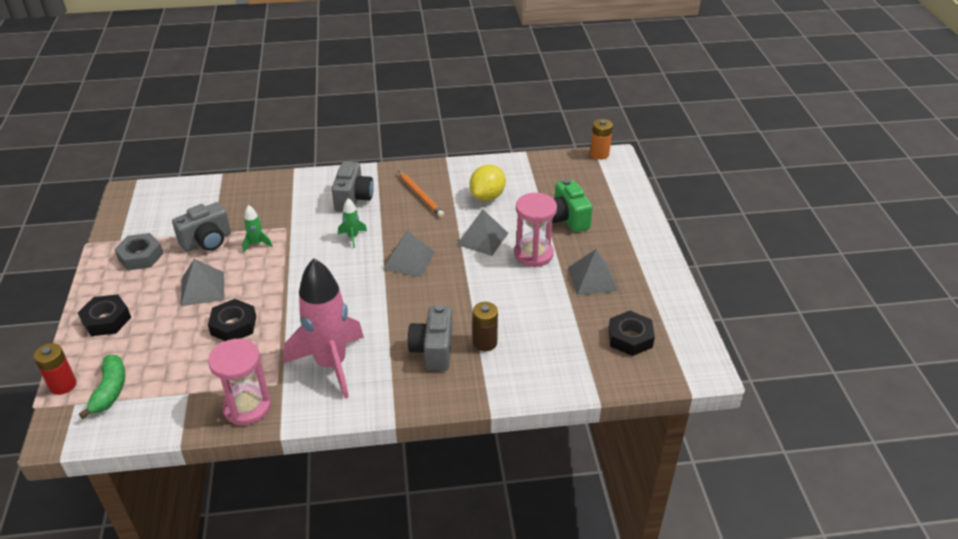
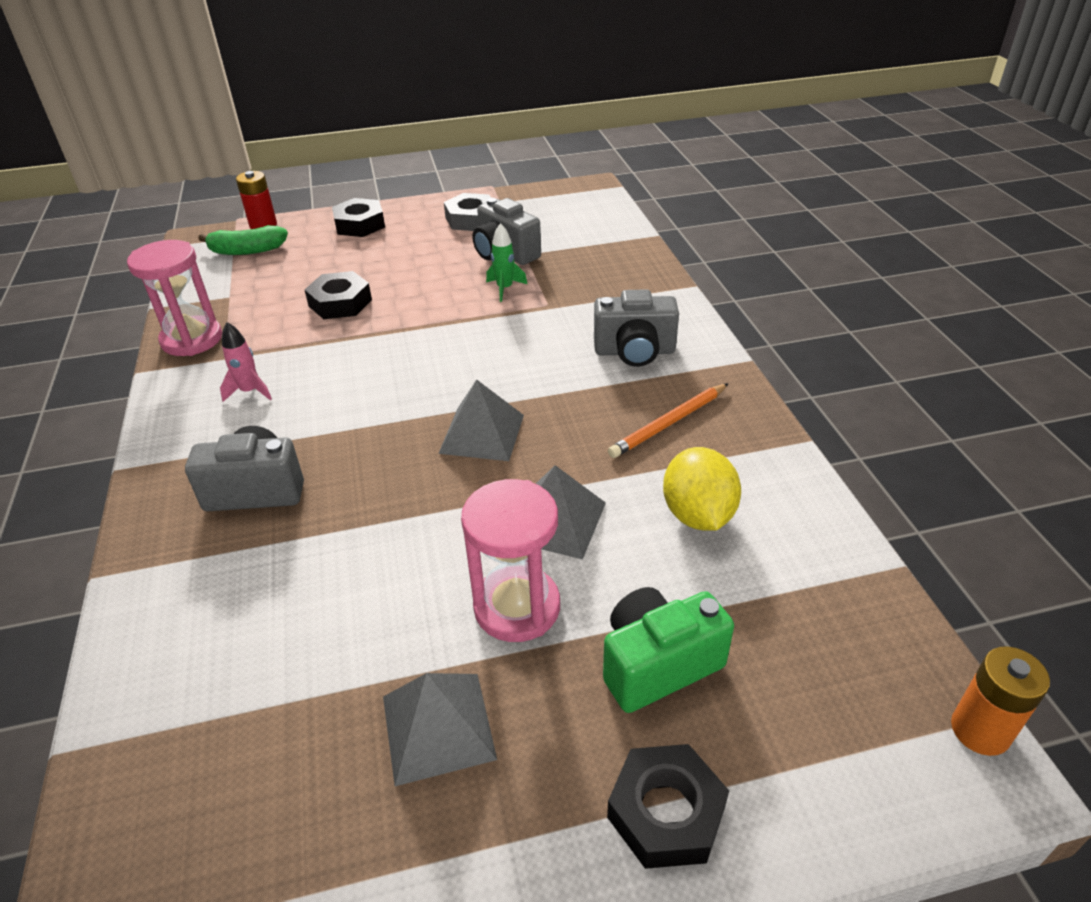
camera: 85 degrees right, 0 degrees up
grey pyramid [181,259,224,306] -> none
pink rocket [284,258,364,398] -> pink rocket [220,322,272,402], size x0.41
green rocket [338,198,367,248] -> none
yellow lemon [469,164,506,201] -> yellow lemon turned 60 degrees clockwise [663,447,741,531]
brown battery [473,302,498,351] -> none
black nut [608,311,655,356] -> black nut moved to [607,744,729,869]

